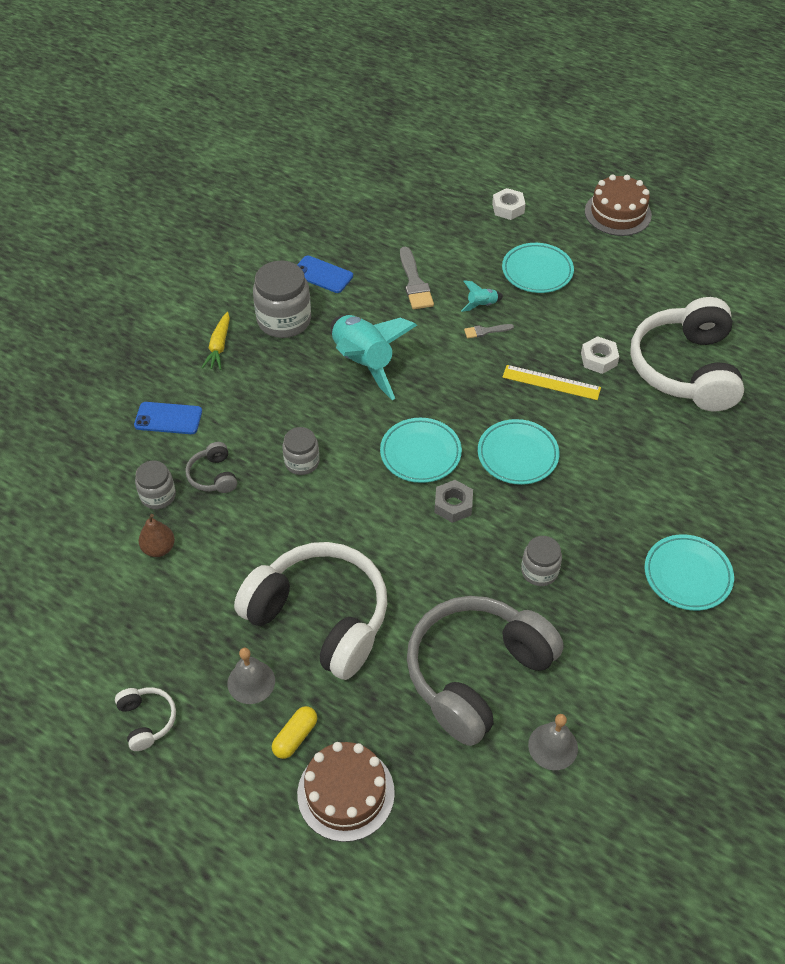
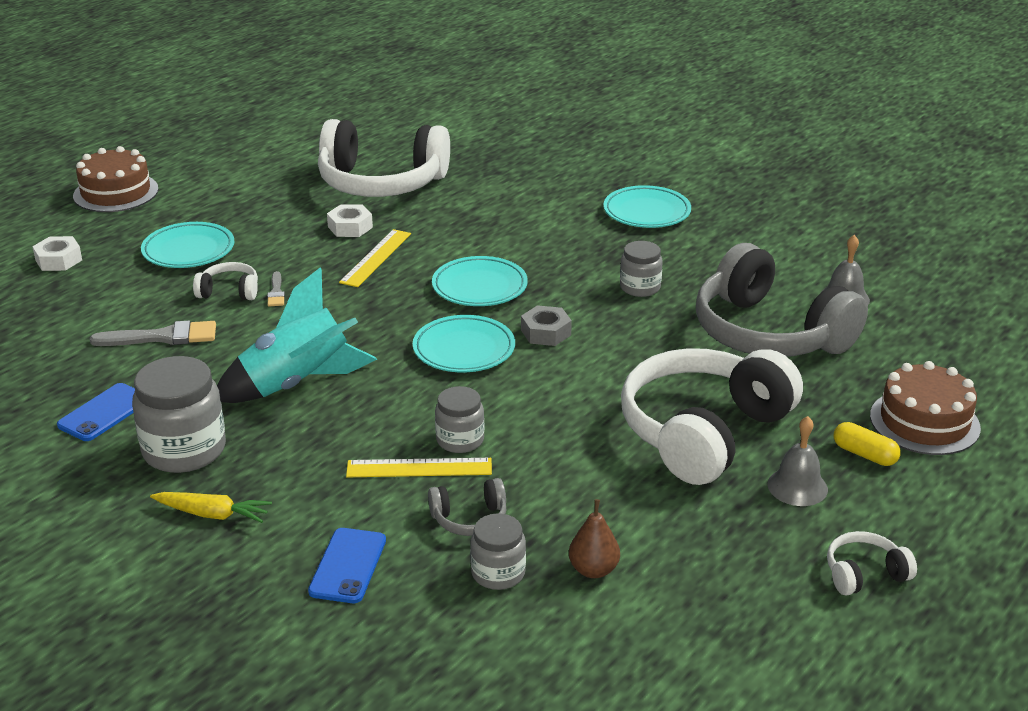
camera: 85 degrees left, 20 degrees down
turquoise rocket [461,280,503,312] -> white headphones [193,262,258,300]
none -> yellow ruler [346,458,492,477]

